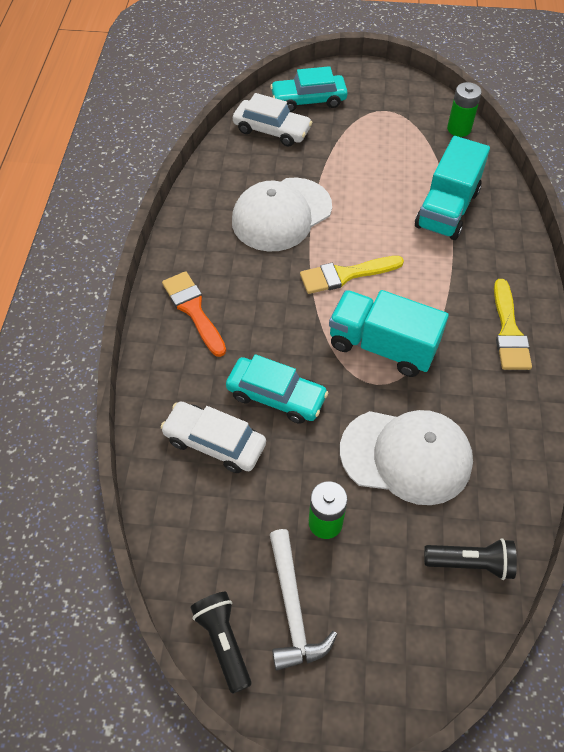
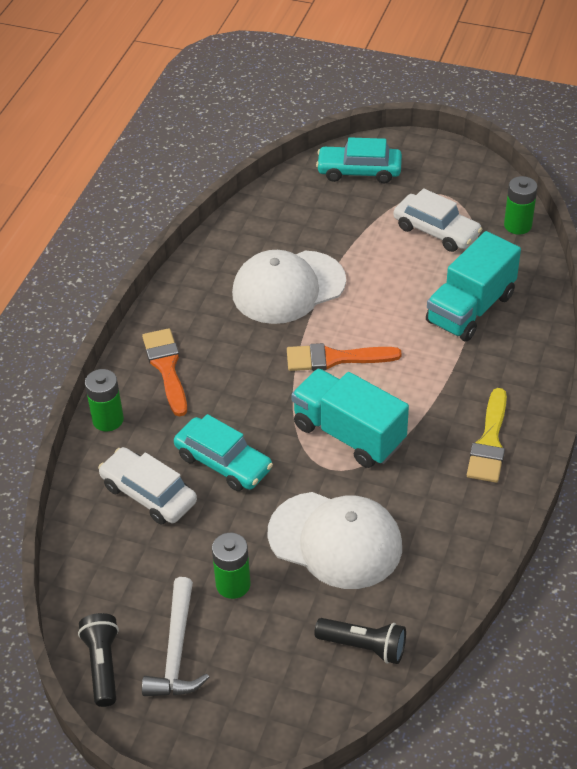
camera: 15 degrees right, 10 degrees down
white car [233,93,312,147] -> white car moved to [393,188,482,252]
yellow brush [300,256,404,294] -> orange brush [287,343,402,371]
none -> green battery [85,369,124,432]

